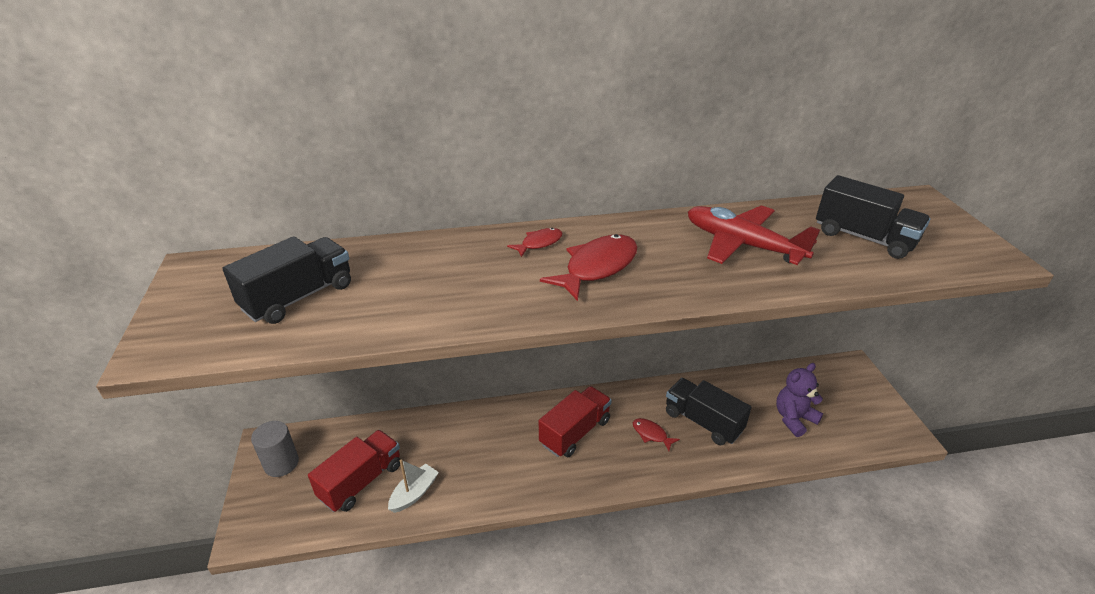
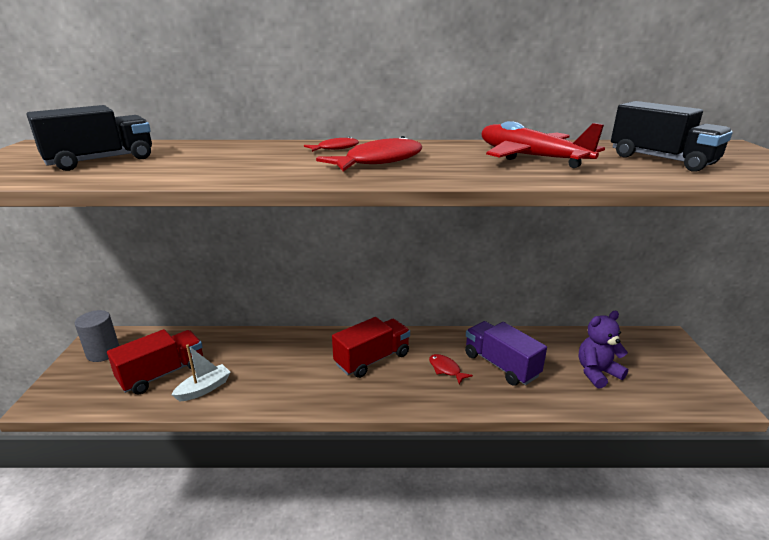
camera: 10 degrees right, 10 degrees down
black truck [666,378,752,445] -> purple truck [465,321,547,386]

